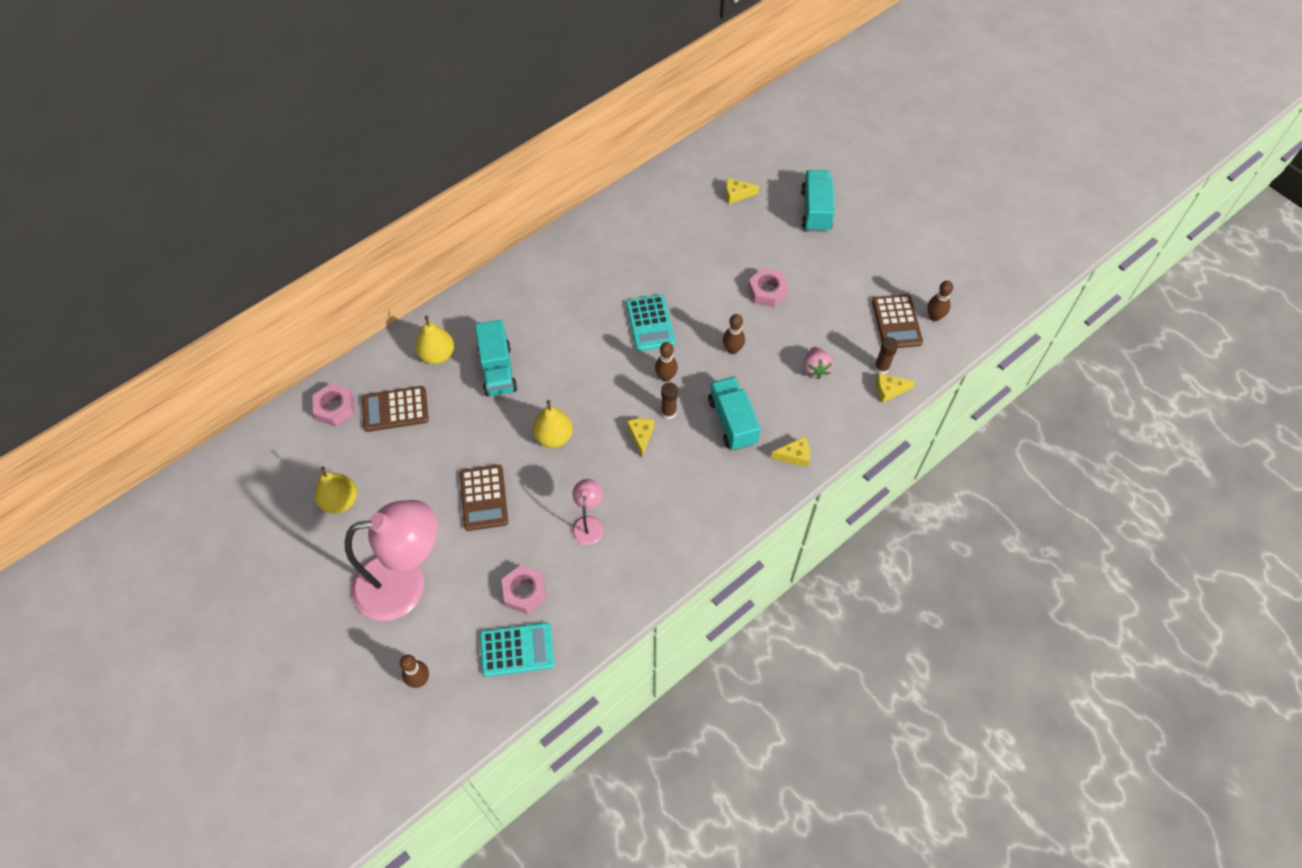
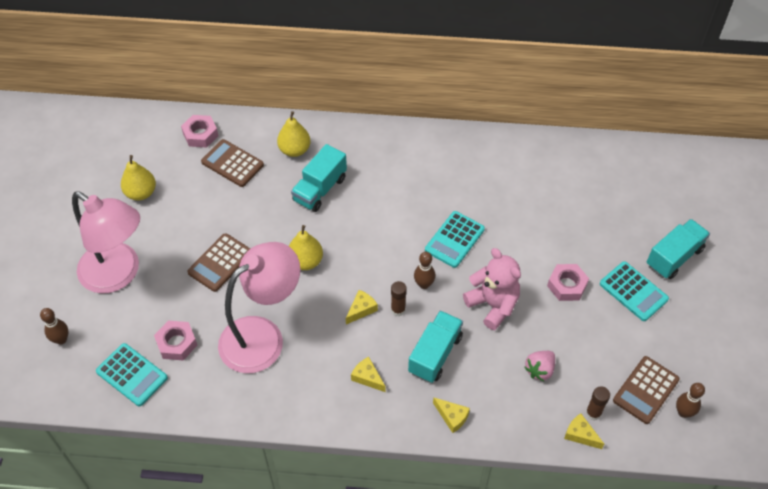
camera: 45 degrees right, 5 degrees down
pink lamp [572,479,603,545] -> pink lamp [218,242,300,373], size x2.24
brown bowling pin [723,314,745,354] -> pink teddy bear [463,248,521,330]
yellow cheese [726,178,759,204] -> yellow cheese moved to [351,357,386,392]
none -> turquoise calculator [600,261,669,321]

